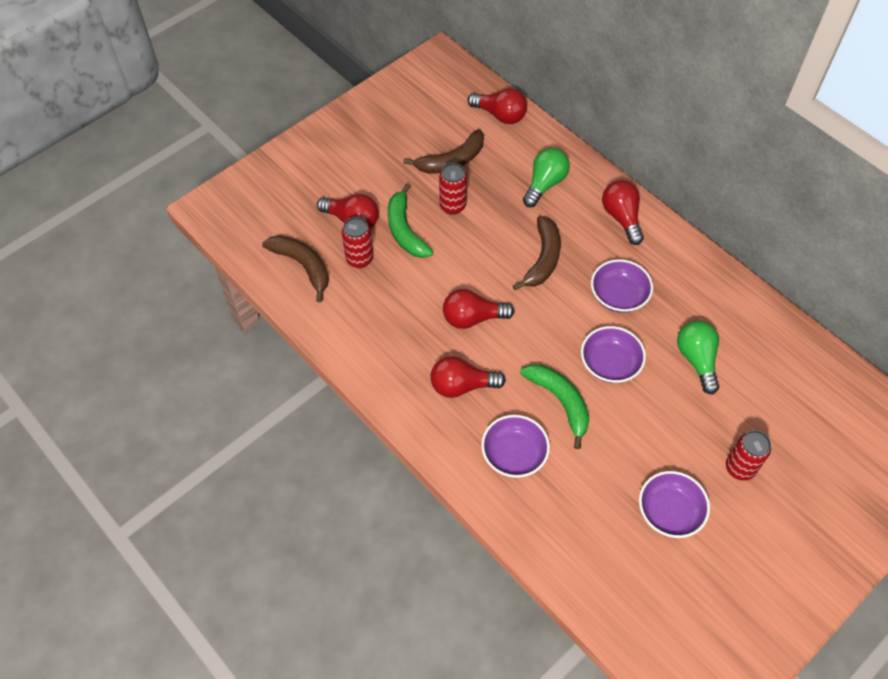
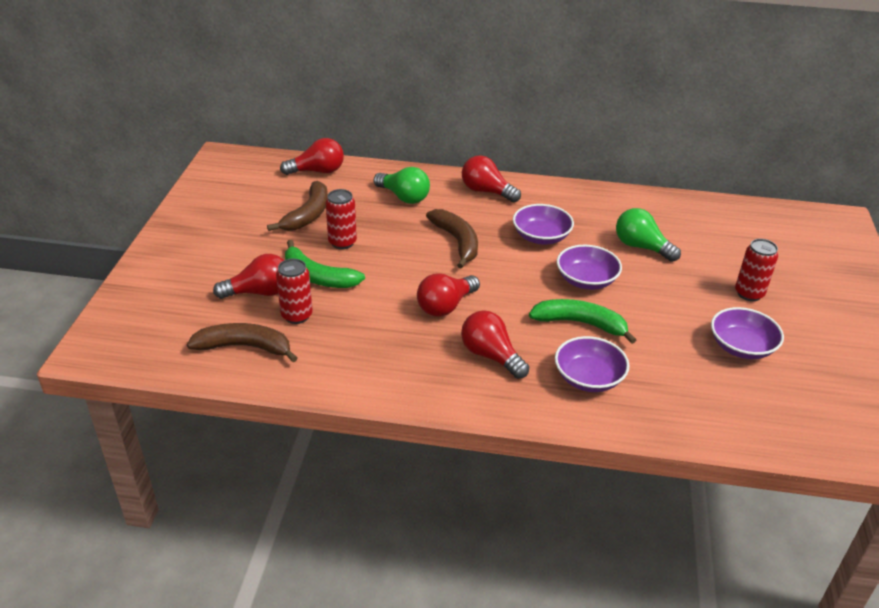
camera: 40 degrees left, 20 degrees down
red light bulb [430,356,506,398] -> red light bulb turned 90 degrees clockwise [461,311,529,379]
green light bulb [523,148,570,207] -> green light bulb turned 135 degrees clockwise [374,167,430,204]

